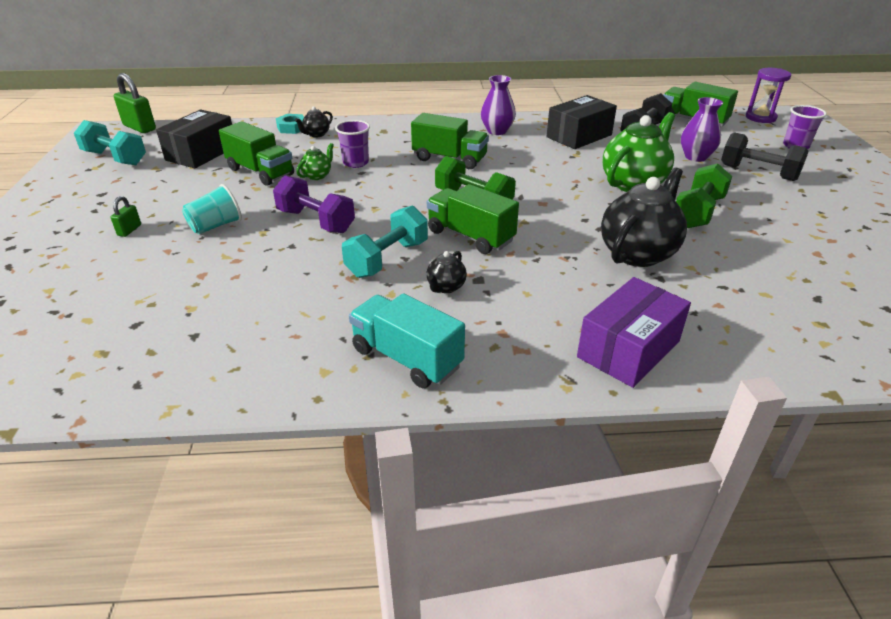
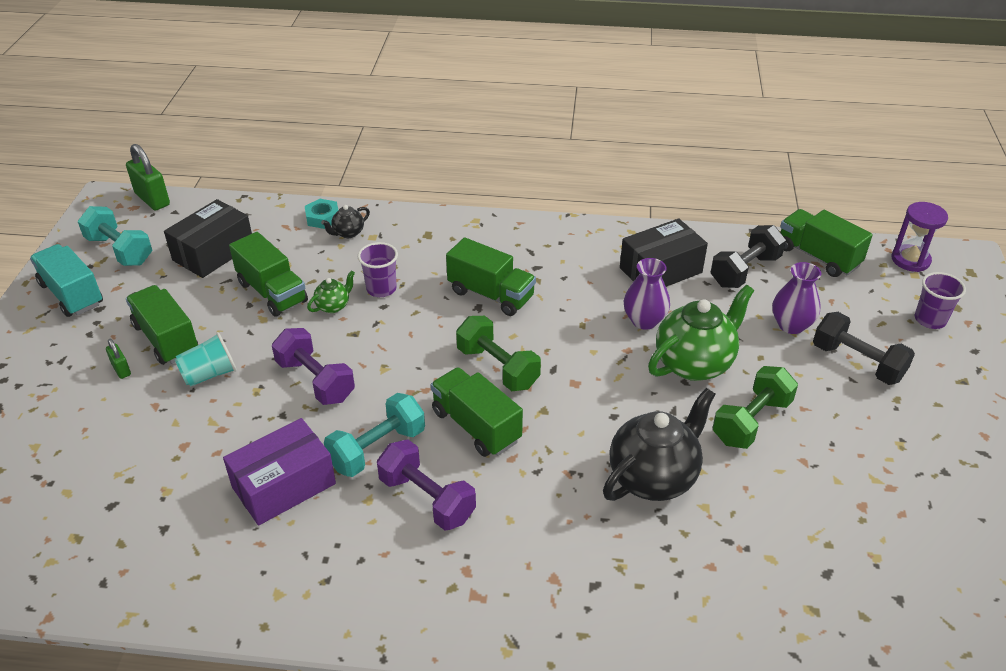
camera: 10 degrees right, 5 degrees up
green padlock [111,196,141,237] -> green padlock turned 60 degrees counterclockwise [106,339,131,379]
turquoise truck [349,293,465,388] -> turquoise truck moved to [30,244,103,317]
black teapot [426,251,467,293] -> purple dumbbell [377,440,476,530]
purple vase [481,75,516,135] -> purple vase moved to [624,258,670,330]
purple box [577,277,691,388] -> purple box moved to [223,418,336,526]
none -> green truck [126,285,198,364]

